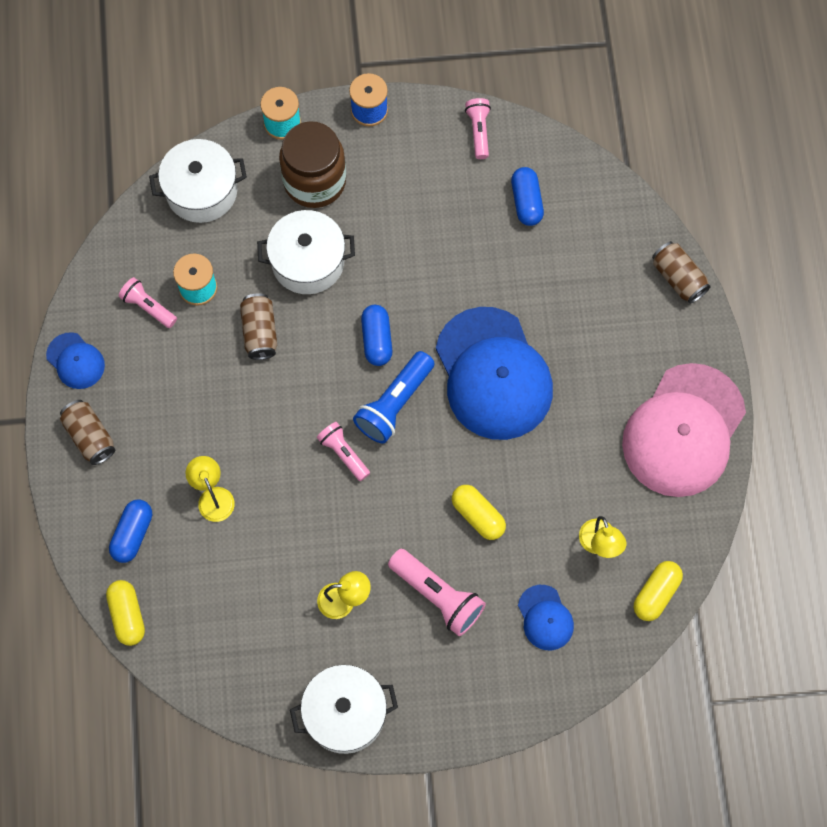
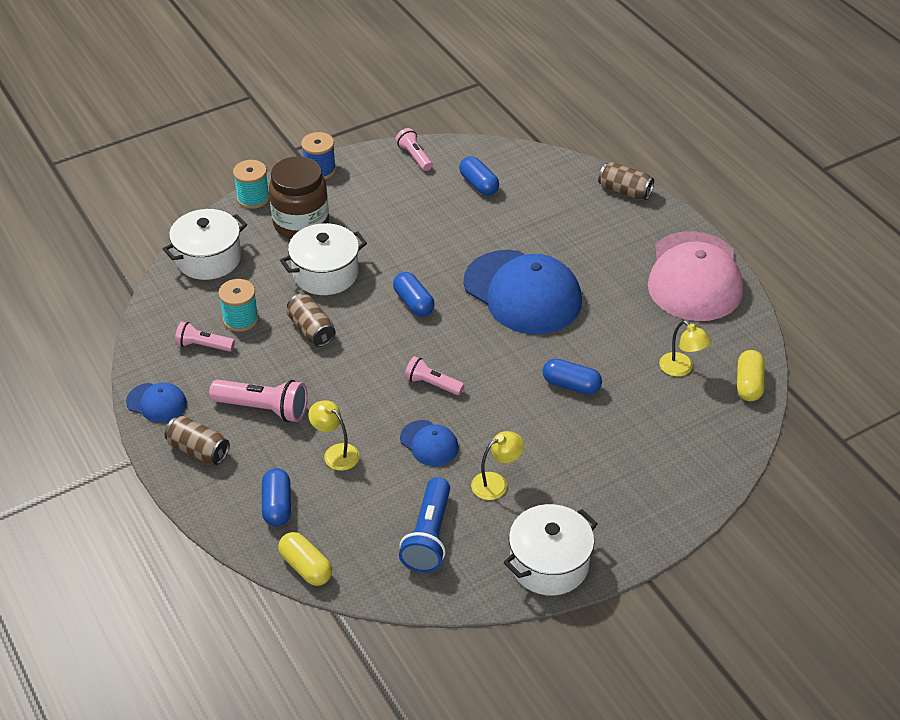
camera: 25 degrees left, 25 degrees down
blue flashlight [353,351,435,444] -> blue flashlight moved to [399,477,450,573]
pink flashlight [388,549,486,636] -> pink flashlight moved to [209,380,308,422]
yellow capsule [452,485,506,540] -> blue capsule [543,359,602,395]
blue cap [518,585,574,650] -> blue cap moved to [400,420,459,466]

